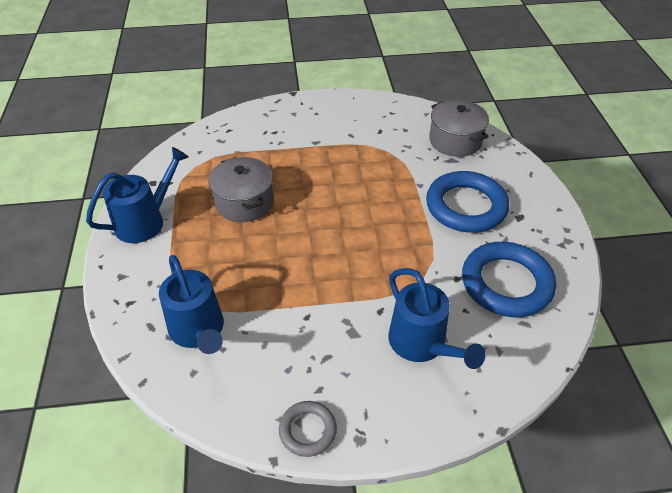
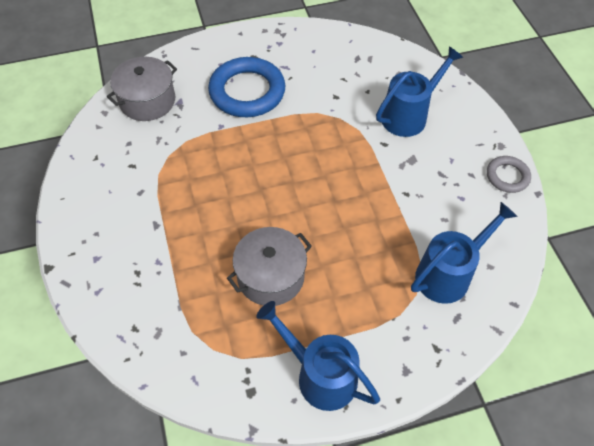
camera: 100 degrees left, 10 degrees up
blue ring [462,242,556,317] -> none

